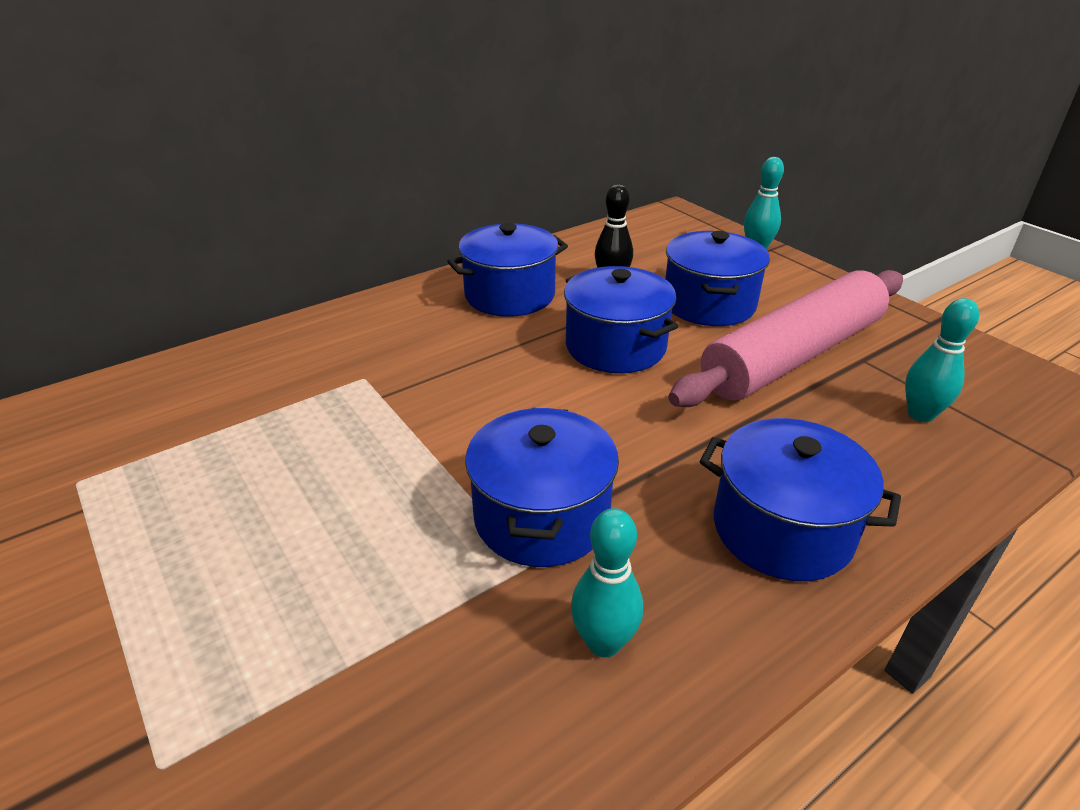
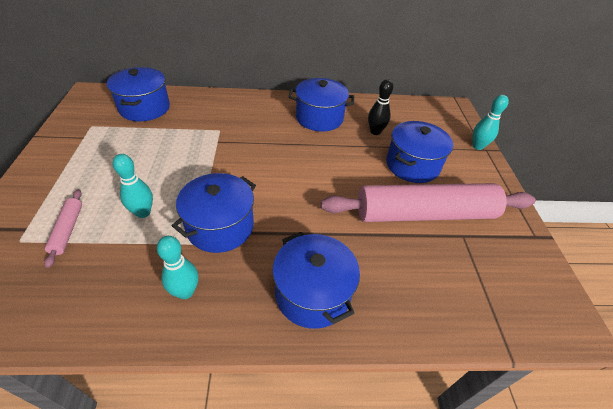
camera: 30 degrees right, 10 degrees up
blue pot [564,266,678,373] -> blue pot moved to [107,67,170,121]
turquoise bowling pin [905,298,979,422] -> turquoise bowling pin moved to [113,154,153,218]
none -> pink rolling pin [44,190,82,268]

